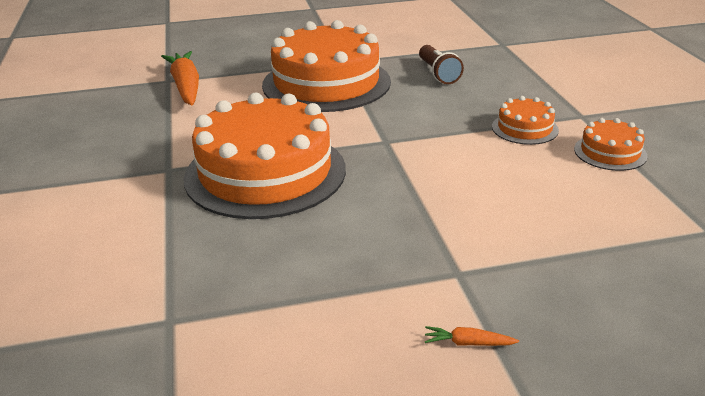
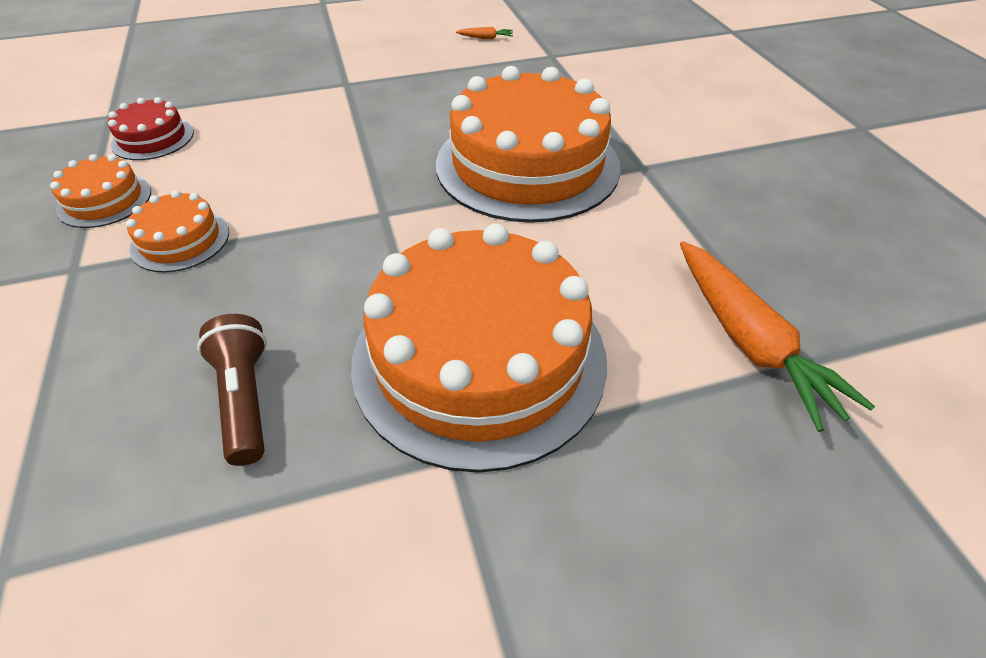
camera: 175 degrees right, 15 degrees up
orange carrot [425,326,519,346] -> orange carrot moved to [456,27,513,39]
none -> red cake [108,97,194,160]

